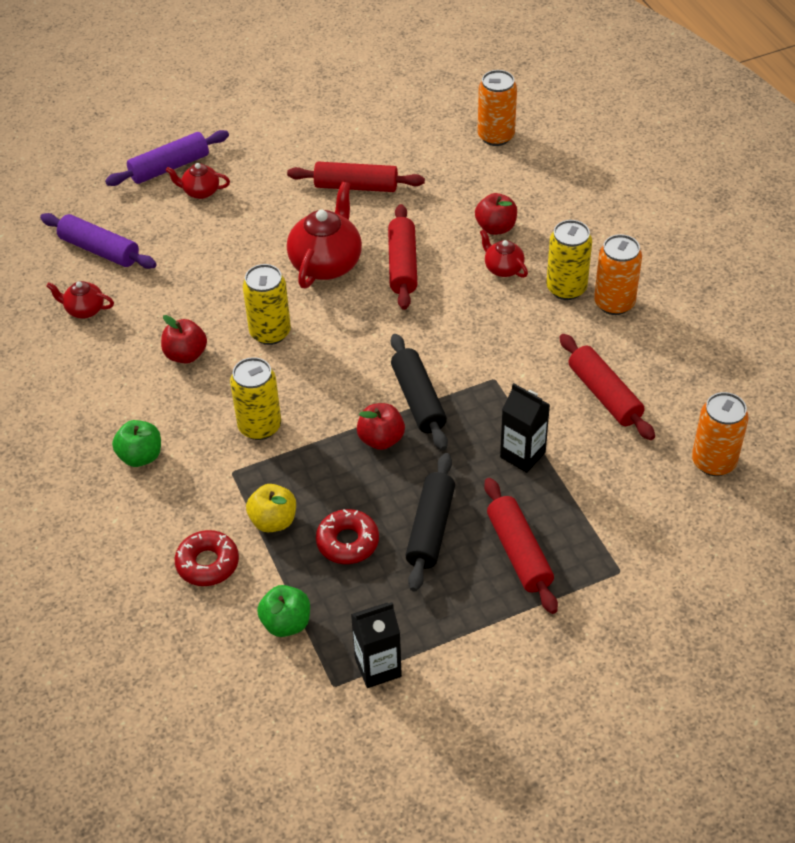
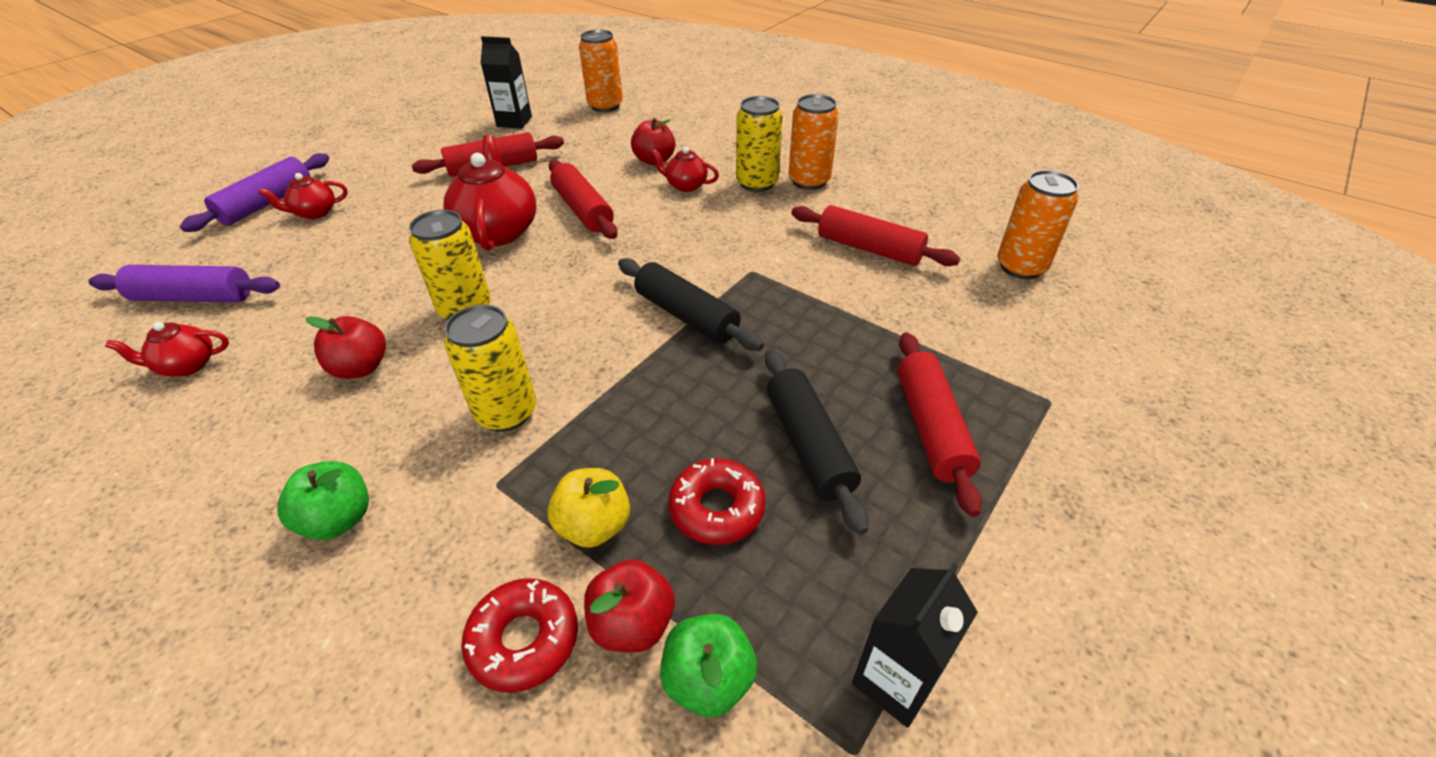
camera: 30 degrees left, 5 degrees down
red apple [357,403,405,450] -> red apple moved to [584,559,675,653]
red rolling pin [484,478,558,614] -> red rolling pin turned 45 degrees clockwise [897,332,982,517]
black carton [500,383,550,473] -> black carton moved to [481,36,532,129]

